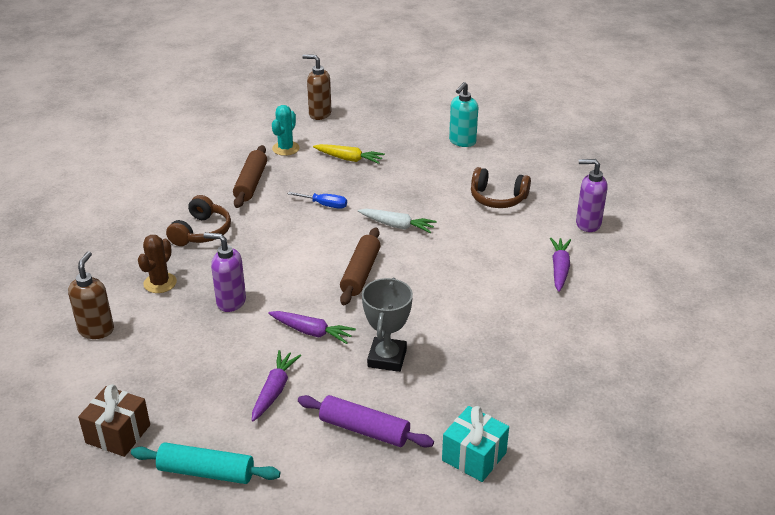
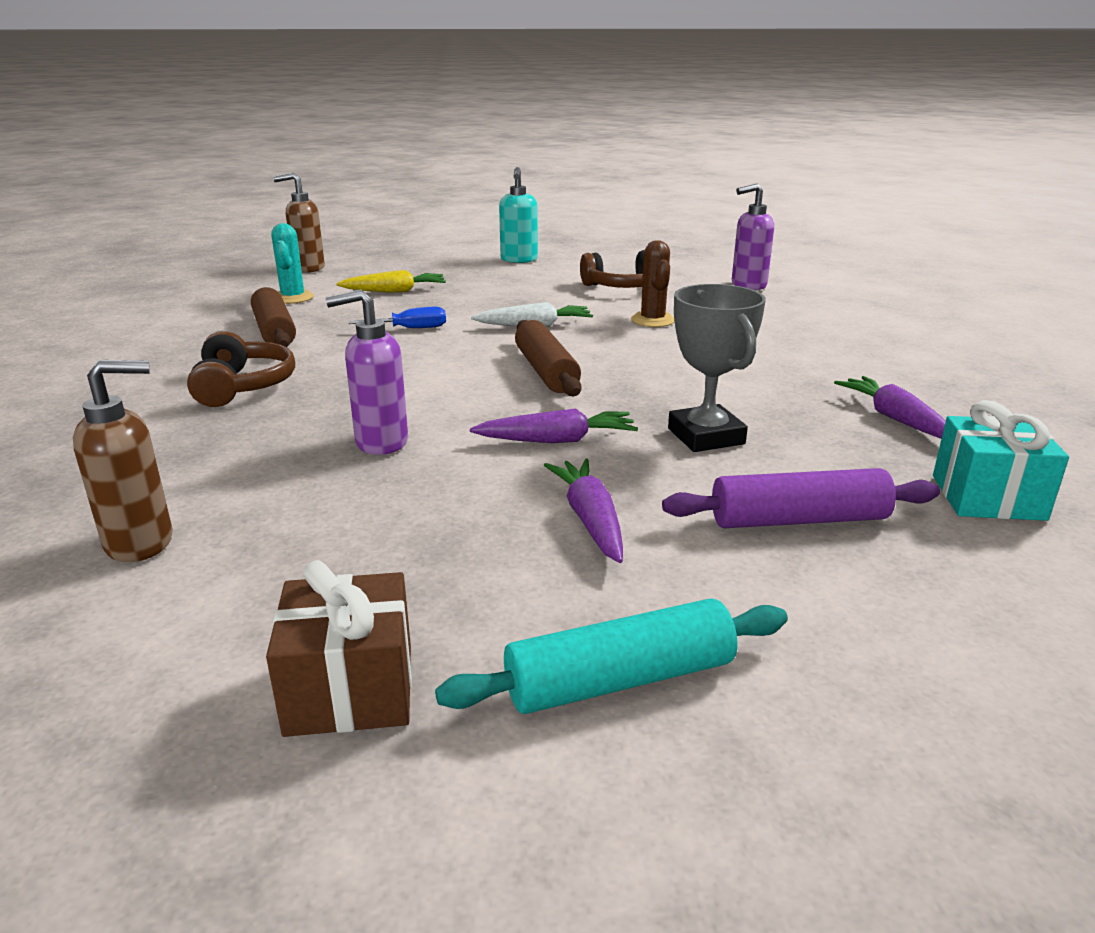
camera: 30 degrees left, 10 degrees down
brown soap dispenser [68,251,114,339] -> brown soap dispenser turned 90 degrees clockwise [73,360,173,562]
brown cactus [138,235,177,293] -> brown cactus moved to [631,240,674,327]
purple carrot [550,237,571,292] -> purple carrot moved to [834,376,946,439]

